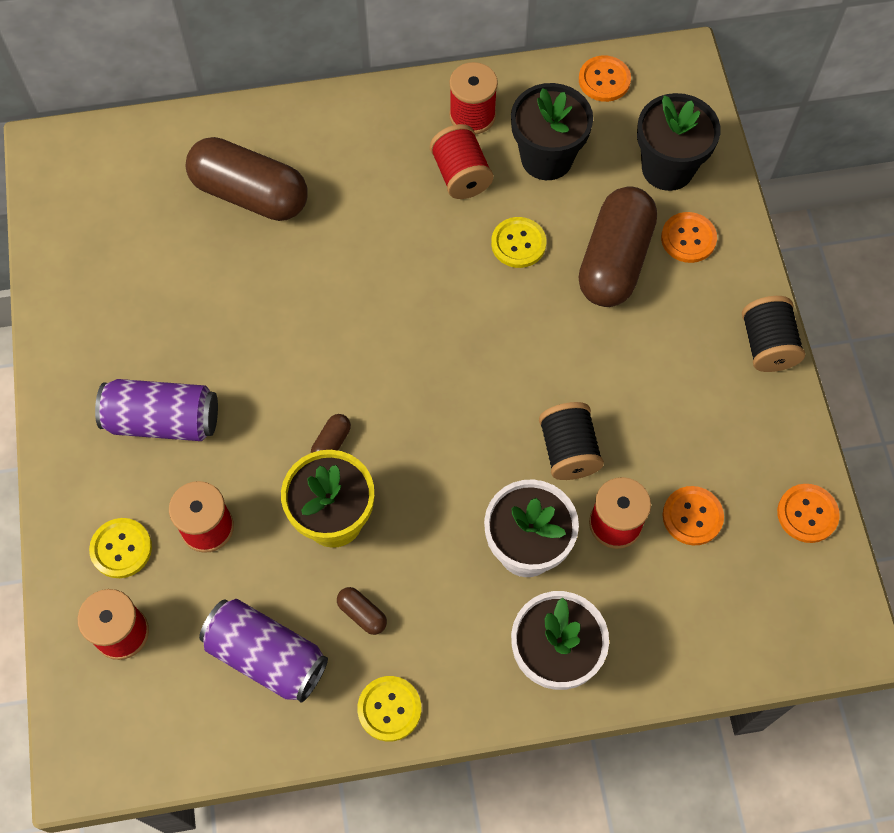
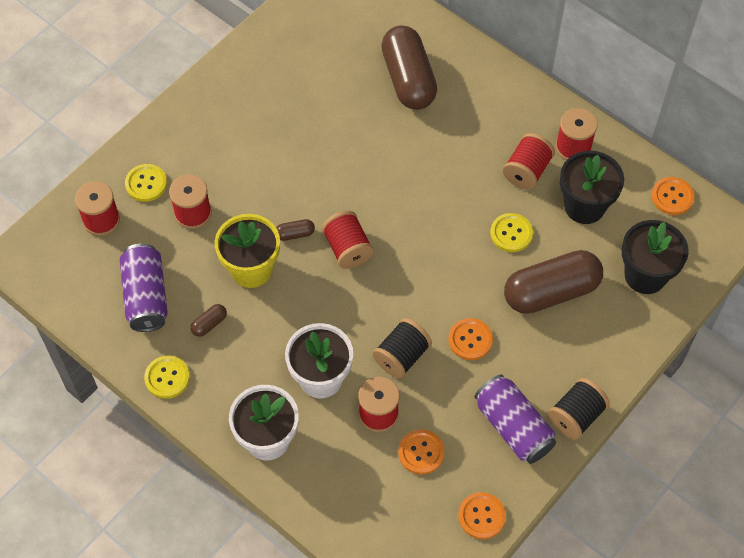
camera: 50 degrees right, 5 degrees down
purple can [95,379,218,441] -> purple can moved to [475,375,556,464]
brown capsule [337,587,387,635] -> brown capsule turned 45 degrees clockwise [191,304,227,337]
orange button [661,212,717,263] -> orange button moved to [449,318,493,360]
none -> red spool [322,211,374,269]

